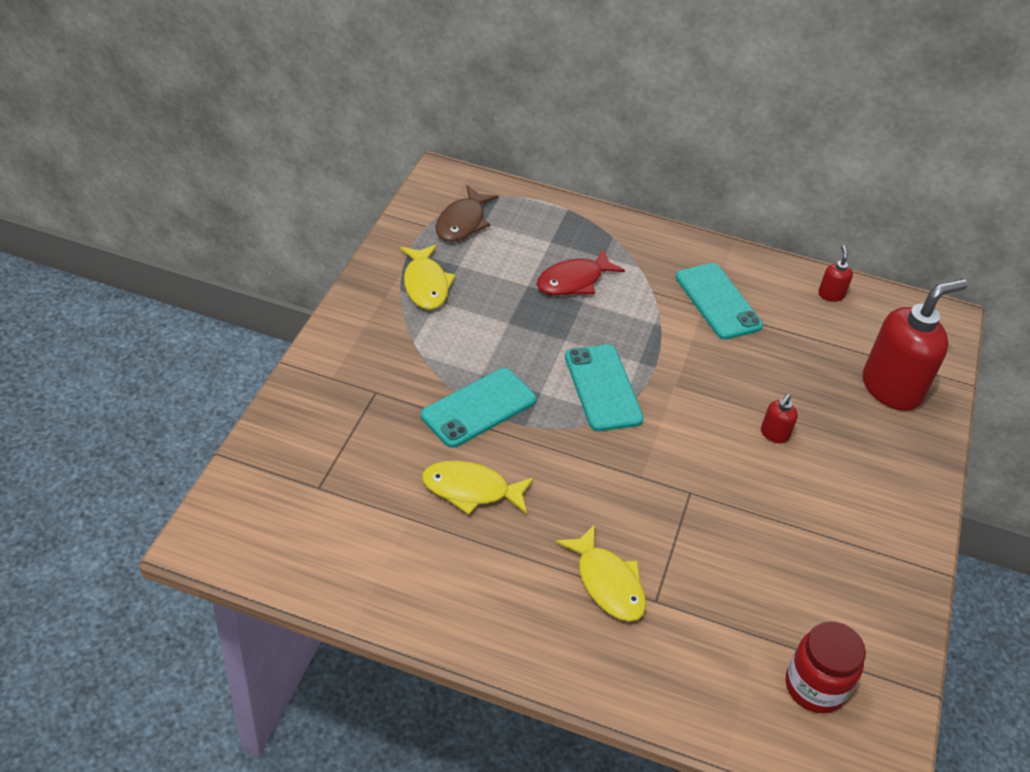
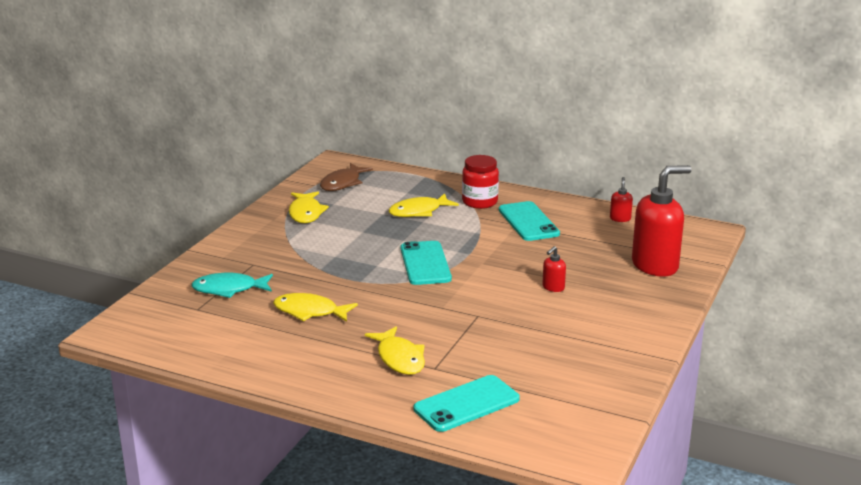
camera: 10 degrees right, 20 degrees down
turquoise phone [421,368,536,448] -> turquoise phone moved to [414,375,520,432]
red fish [537,249,625,295] -> yellow fish [388,193,459,217]
red jar [786,621,866,713] -> red jar moved to [462,155,499,209]
none -> turquoise fish [191,273,273,298]

